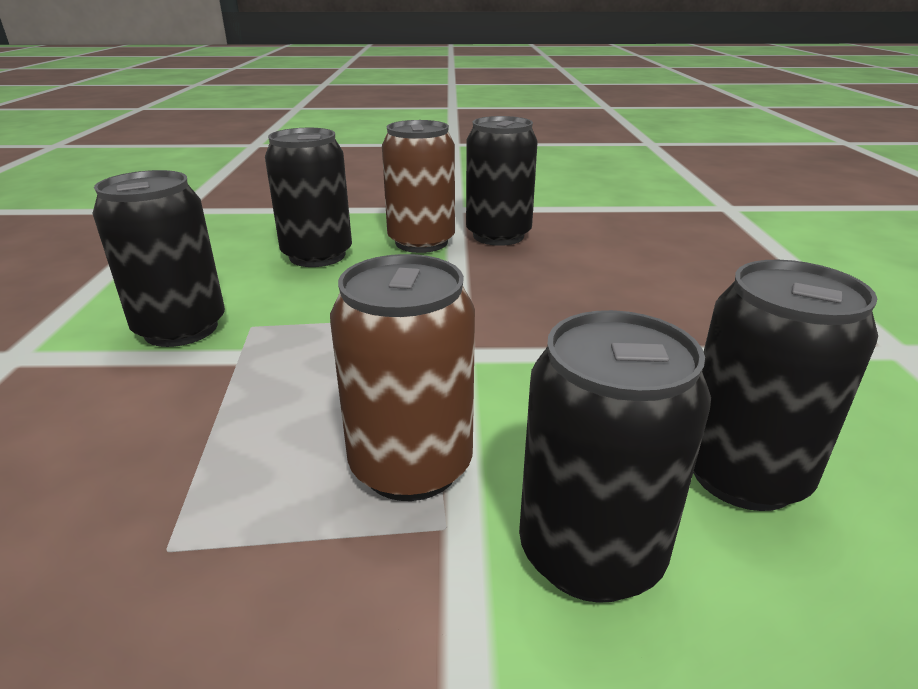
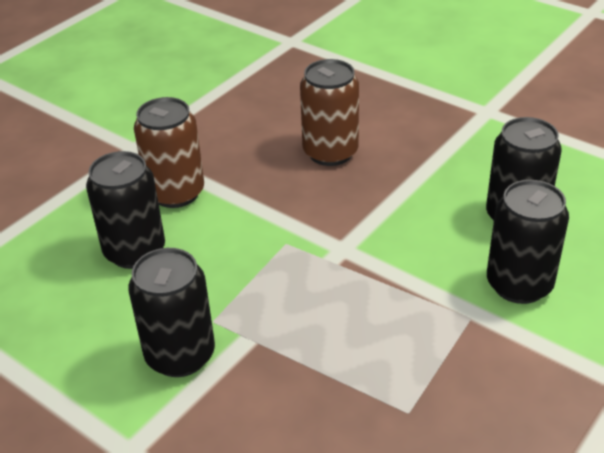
camera: 50 degrees left, 10 degrees up
brown can [330,254,475,501] -> brown can moved to [300,59,359,166]
black can [466,116,538,246] -> none

